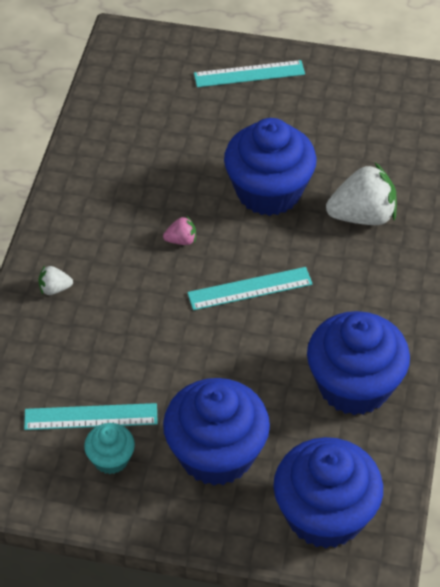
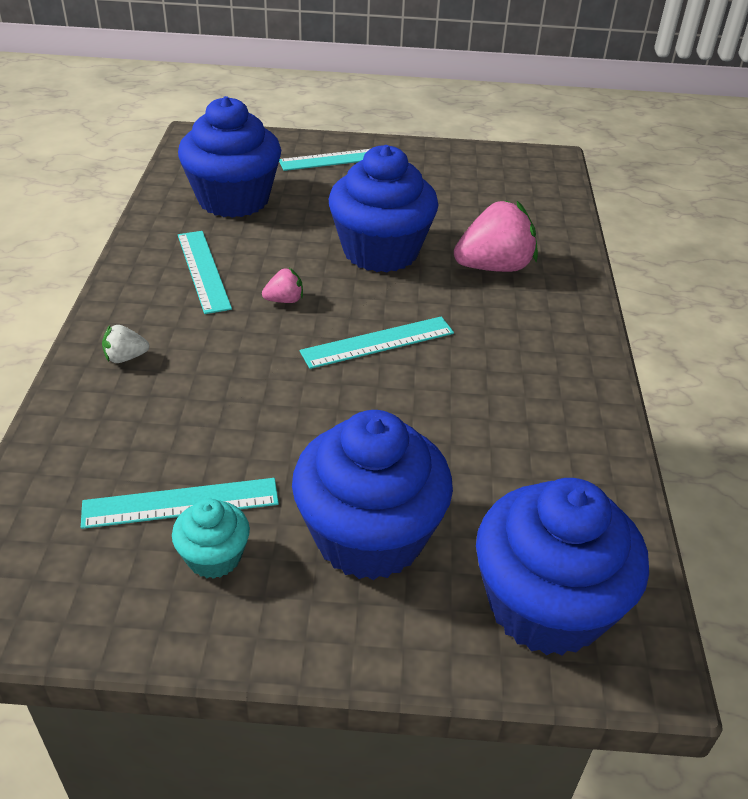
camera: 10 degrees left, 10 degrees down
blue cupcake [307,311,410,415] -> blue cupcake moved to [178,96,281,218]
white strawberry [326,163,397,225] -> pink strawberry [454,201,538,272]
none -> turquoise ruler [178,231,232,314]

